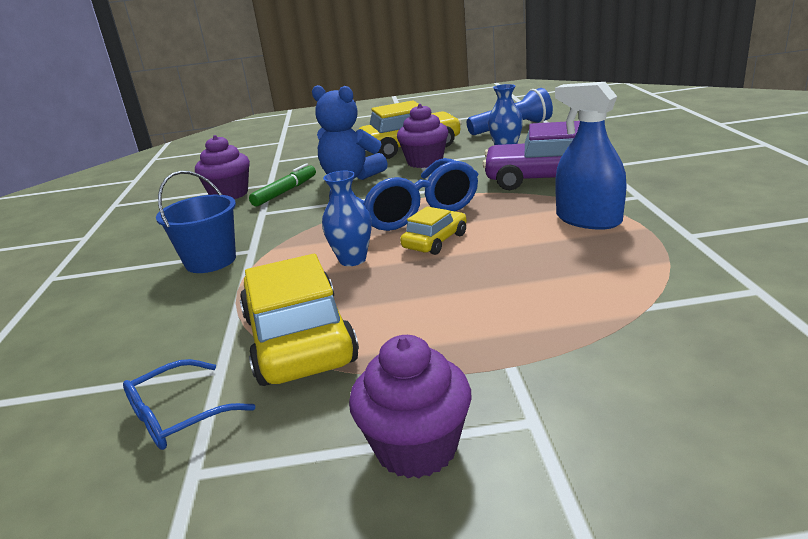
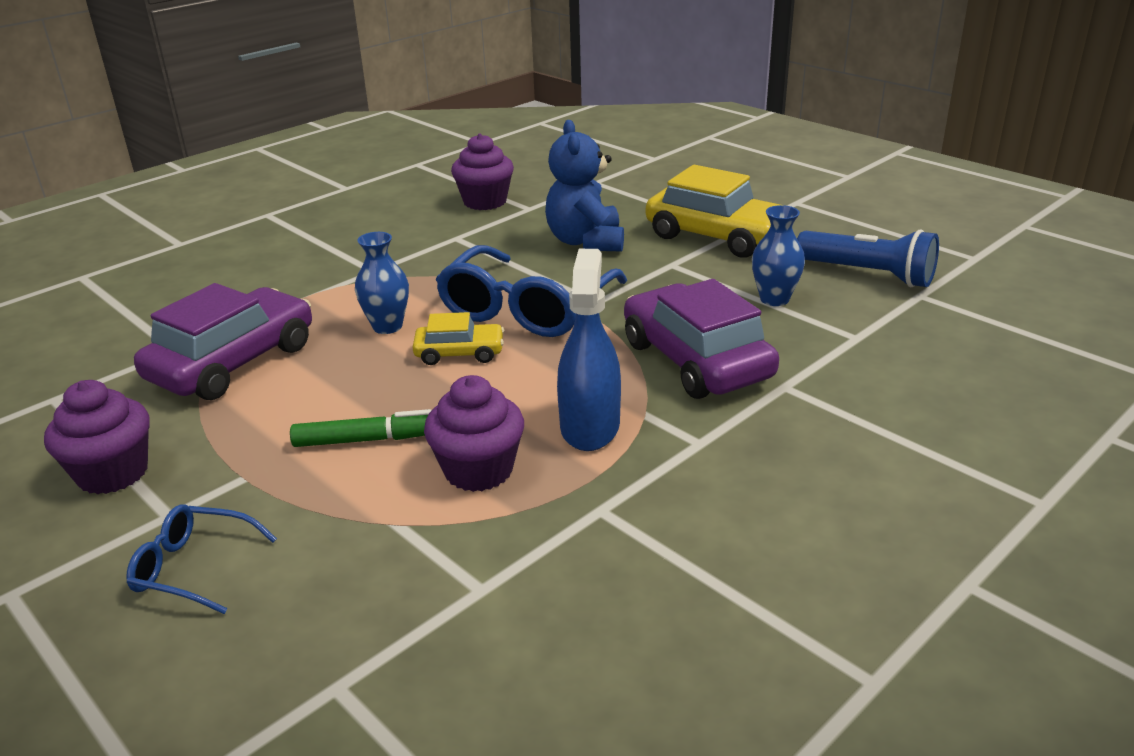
camera: 50 degrees right, 5 degrees up
blue glasses [123,359,255,450] -> blue glasses moved to [126,504,277,614]
blue bucket [156,171,236,273] -> none
yellow car [240,254,359,386] -> purple car [134,283,312,400]
green marker [249,163,316,206] -> green marker moved to [290,409,432,447]
purple cupcake [397,104,449,168] -> purple cupcake moved to [424,375,524,492]

